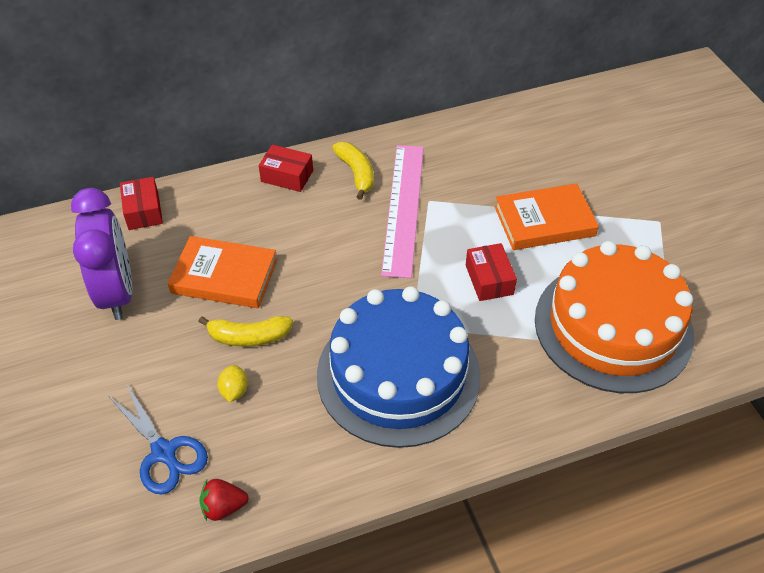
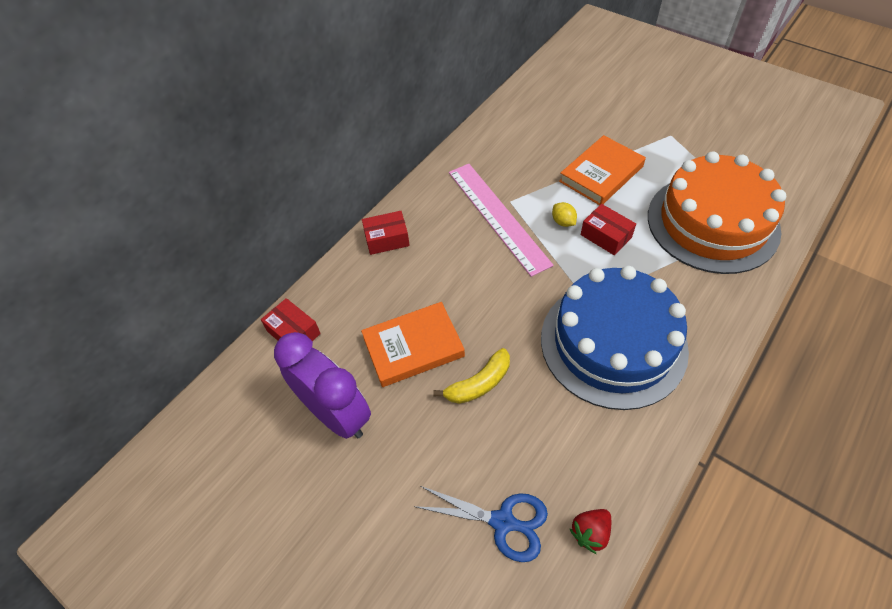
camera: 30 degrees left, 5 degrees up
yellow lemon [217,365,248,402] -> yellow lemon moved to [552,202,577,227]
yellow banana [332,142,374,200] -> none

